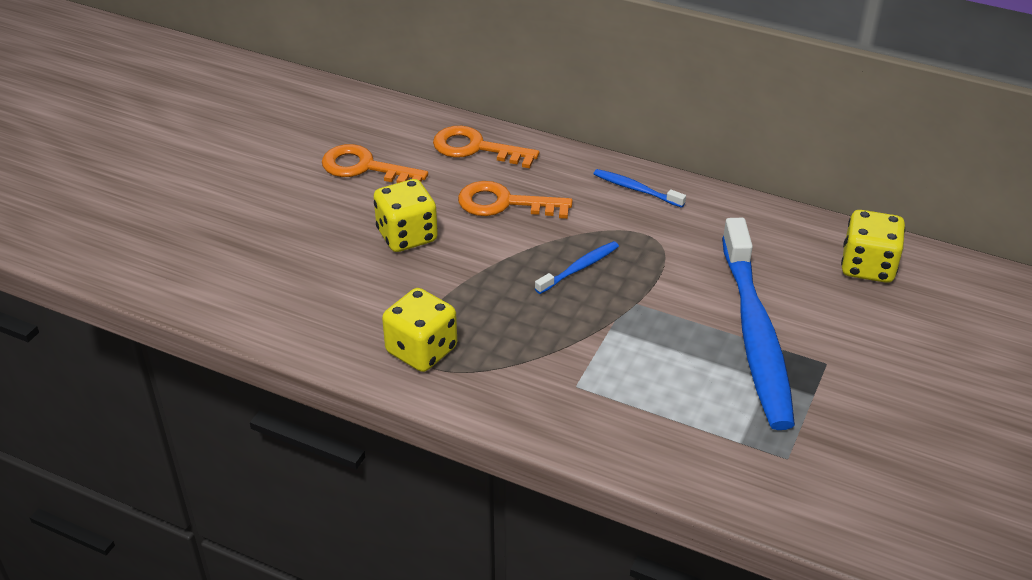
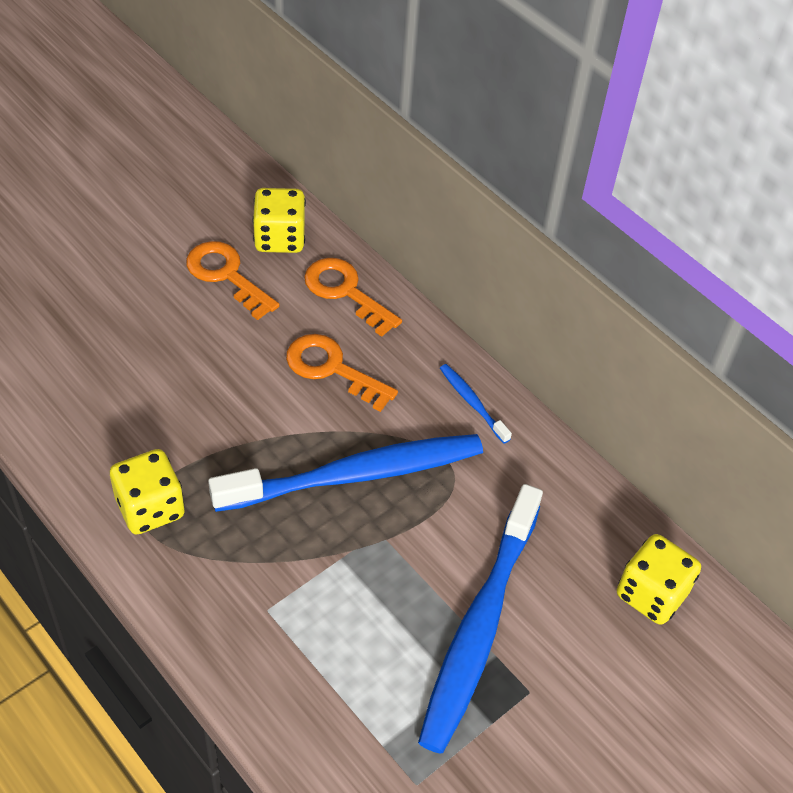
camera: 20 degrees right, 10 degrees up
yellow dice [374,179,438,252] -> yellow dice moved to [252,188,306,253]
blue toothbrush [535,241,619,294] -> blue toothbrush [208,434,483,512], size x2.40

